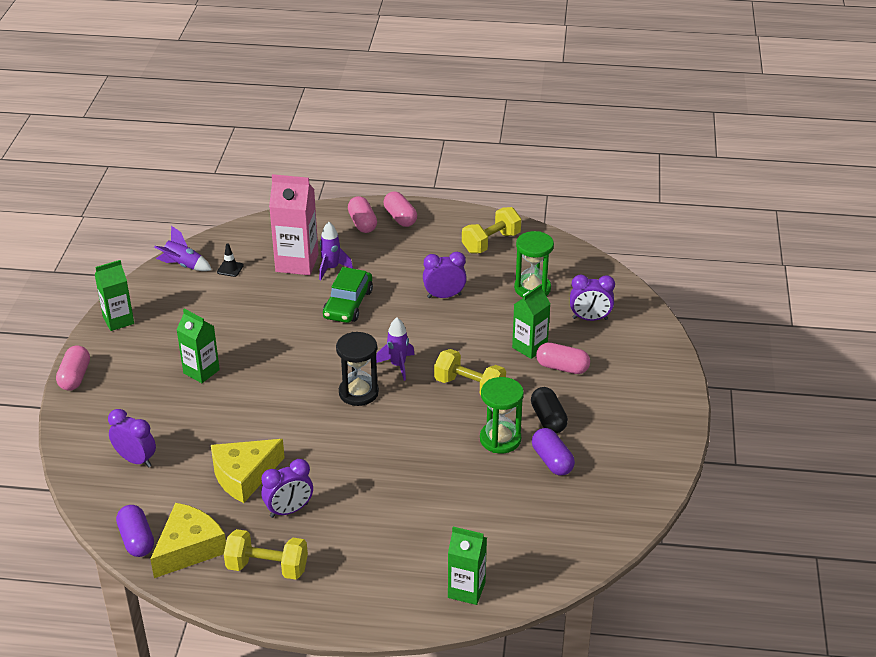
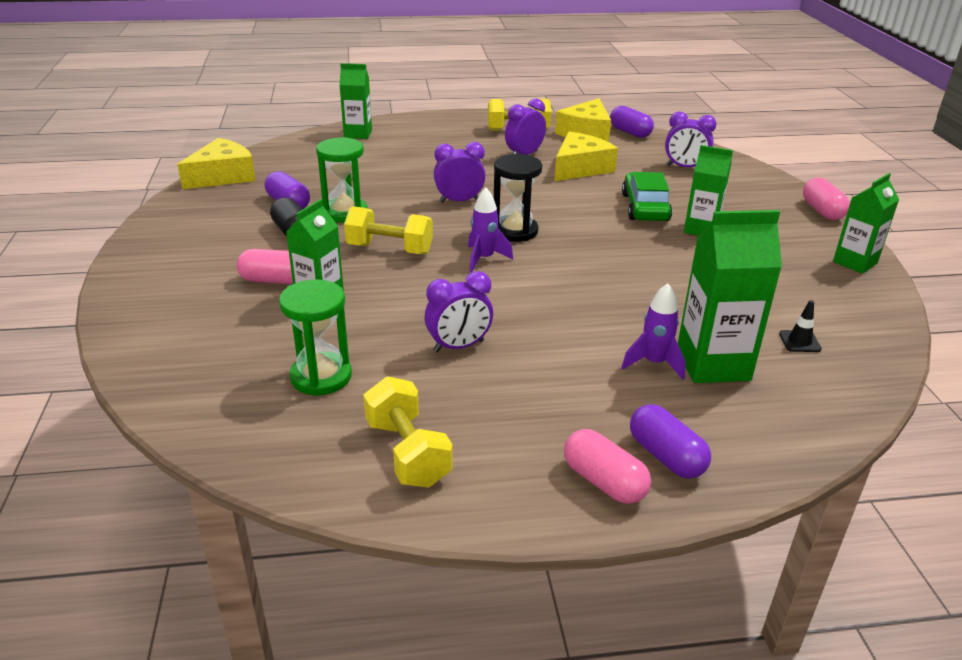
camera: 165 degrees right, 5 degrees down
purple rocket [154,226,212,271] -> none
pink carton [269,174,319,275] -> green carton [678,210,782,383]
green car [323,267,373,323] -> green car moved to [622,172,672,221]
pink capsule [348,196,377,233] -> purple capsule [630,404,711,479]
yellow dumbbell [462,207,521,253] -> yellow dumbbell turned 60 degrees counterclockwise [363,376,453,488]
purple clock [570,275,615,321] -> purple clock moved to [434,142,486,203]
none -> yellow cheese [177,138,256,189]

